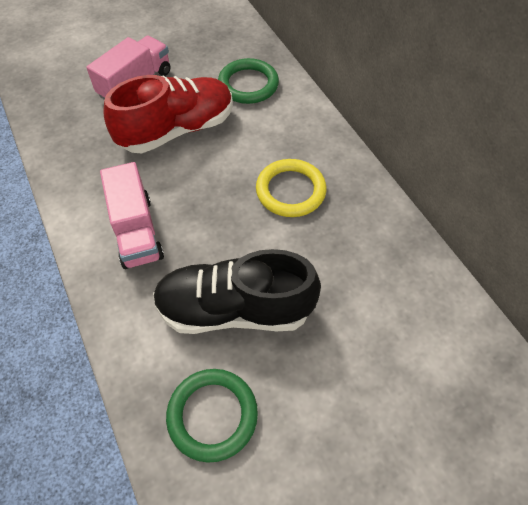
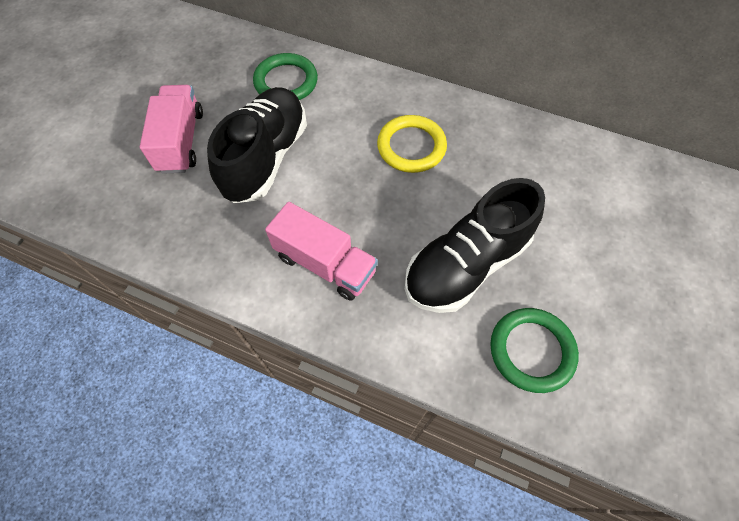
camera: 40 degrees left, 5 degrees up
red shoe [103,75,233,153] -> black shoe [207,87,307,203]

